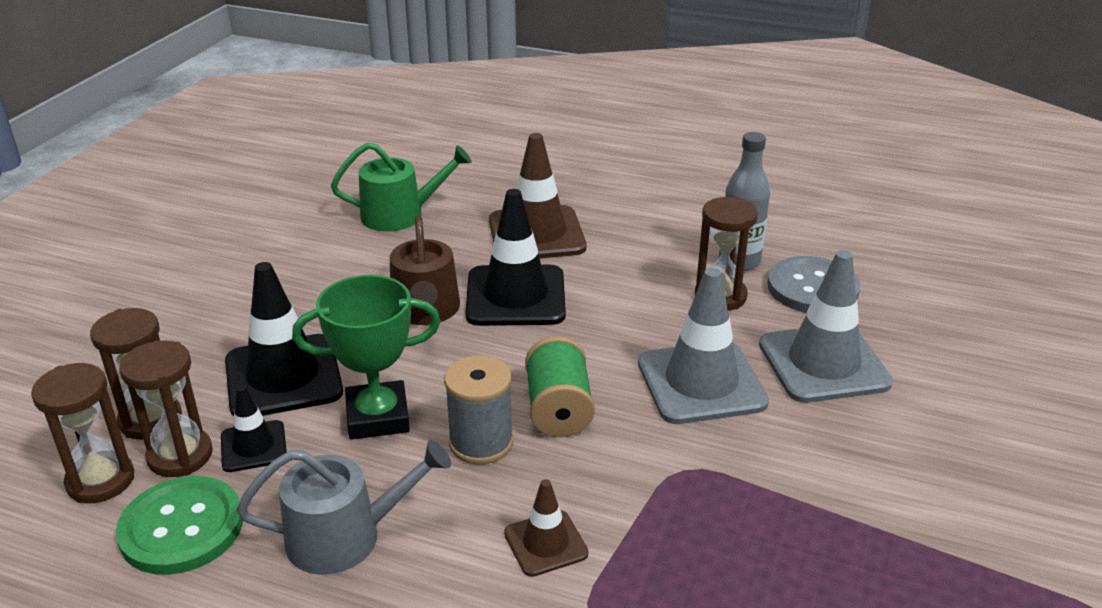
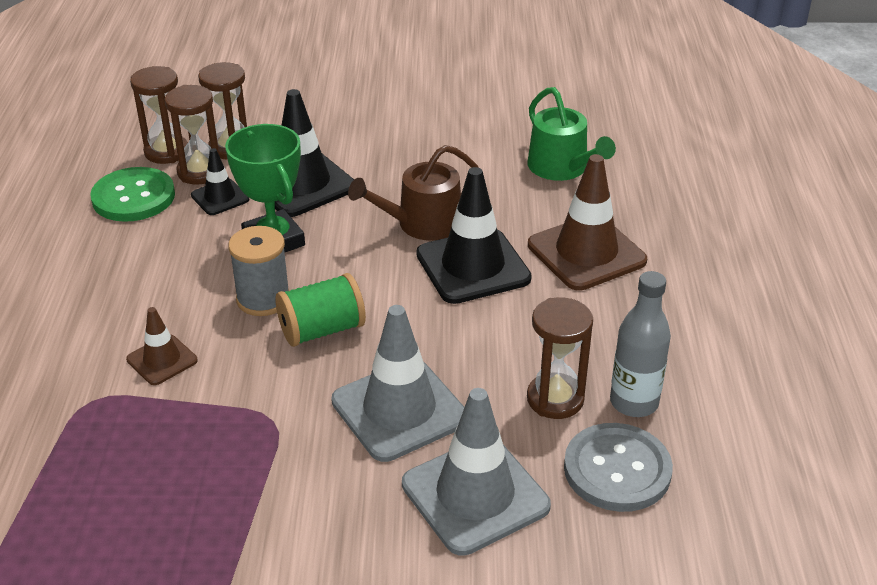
camera: 70 degrees right, 5 degrees up
grey watering can [237,440,451,575] -> none

